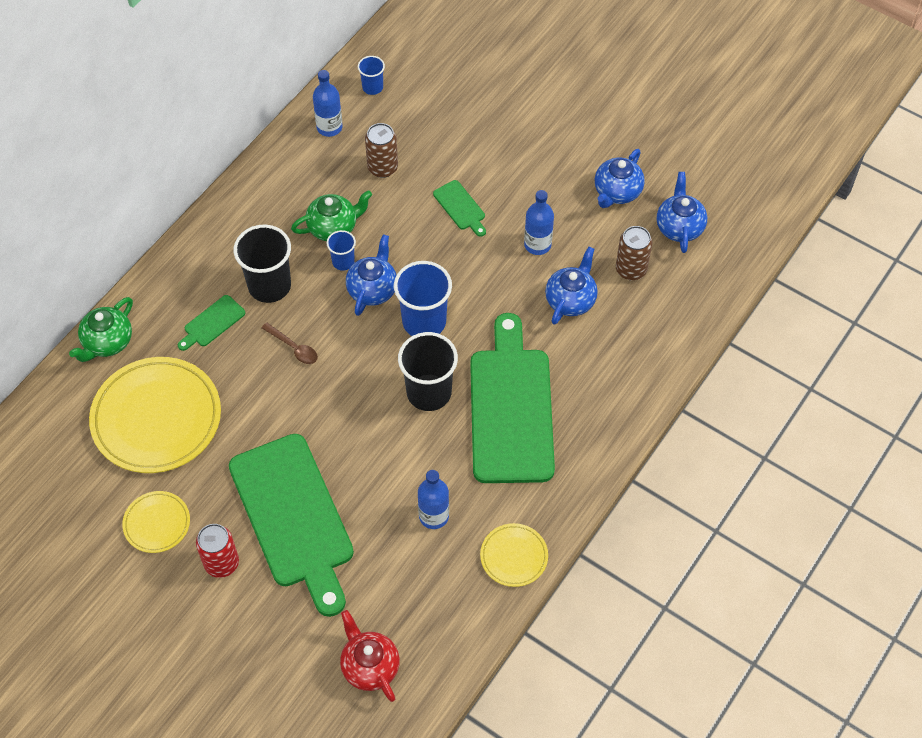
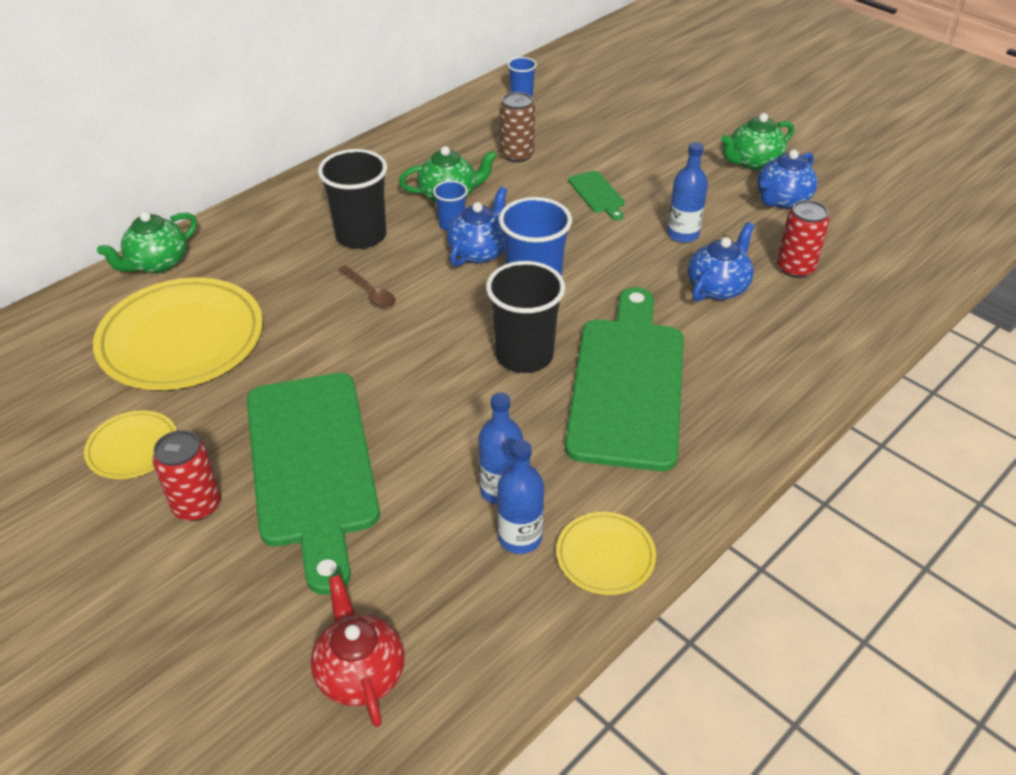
camera: 10 degrees right, 15 degrees down
green cutting board [178,295,245,351] -> none
blue bottle [313,70,343,137] -> blue bottle moved to [497,440,544,554]
brown can [616,226,652,280] -> red can [777,200,829,278]
blue teapot [657,172,707,253] -> none
none -> green teapot [721,113,794,170]

